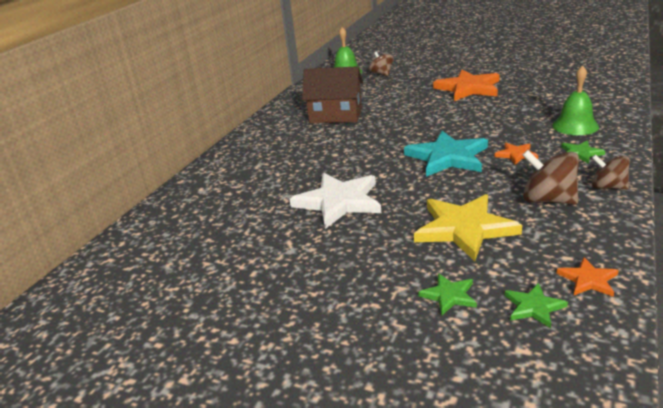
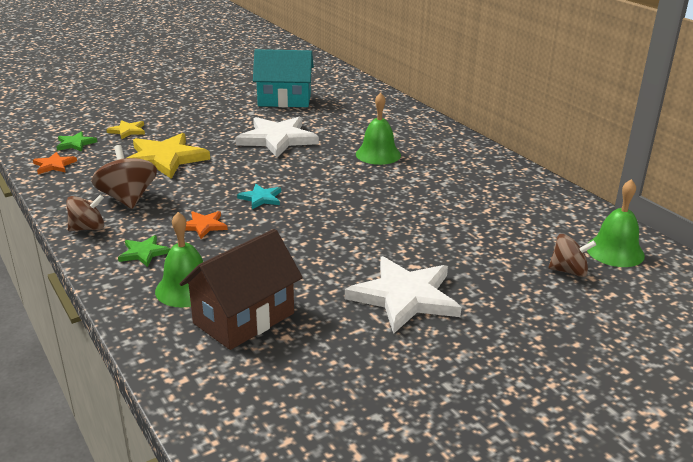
camera: 120 degrees right, 0 degrees up
brown house [302,66,363,123] -> brown house moved to [180,229,303,350]
turquoise star [404,131,488,177] -> turquoise star [237,184,281,209], size x0.48
green star [418,273,477,315] -> yellow star [106,120,145,139]
orange star [433,70,500,101] -> white star [345,256,462,334]
brown spinning top [522,150,579,204] -> brown spinning top turned 90 degrees counterclockwise [91,145,157,209]
none -> turquoise house [253,49,314,107]
none -> green bell [356,93,401,165]

